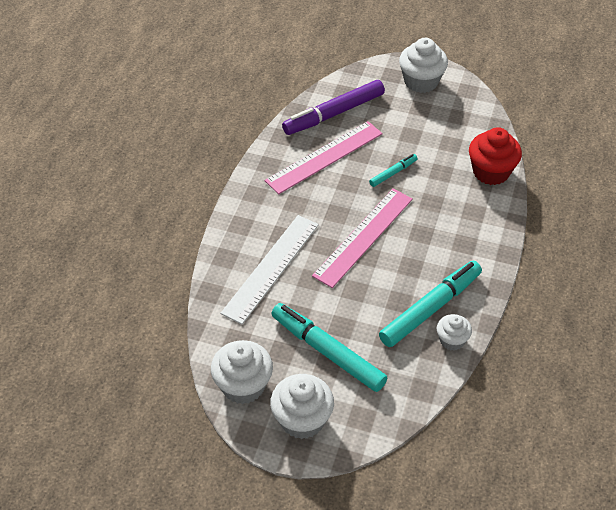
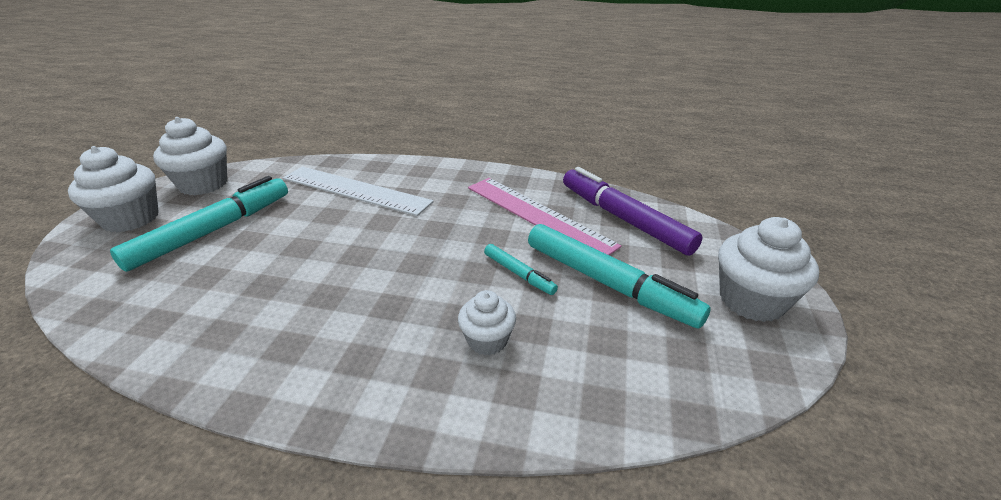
camera: 85 degrees right, 15 degrees down
pink ruler [312,188,413,288] -> none
turquoise marker [379,261,482,347] -> turquoise marker moved to [528,224,711,328]
white cupcake [437,314,472,351] -> white cupcake moved to [458,290,516,355]
red cupcake [469,127,522,185] -> none

